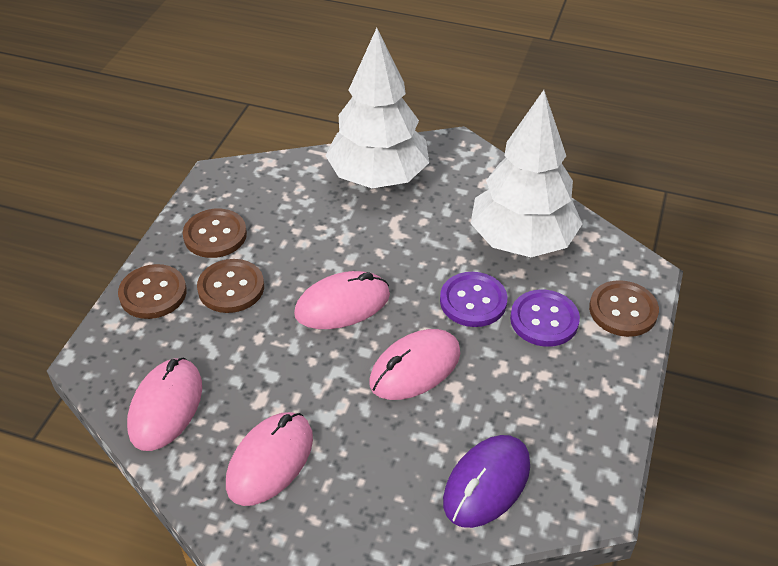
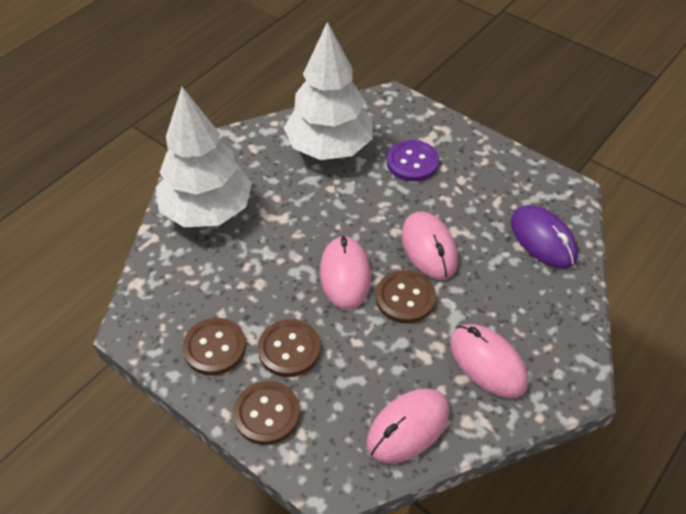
camera: 70 degrees left, 5 degrees up
pink mouse [127,358,202,451] -> pink mouse turned 75 degrees counterclockwise [366,389,450,464]
purple button [440,272,508,327] -> none
brown button [589,280,659,337] -> brown button moved to [376,270,436,323]

